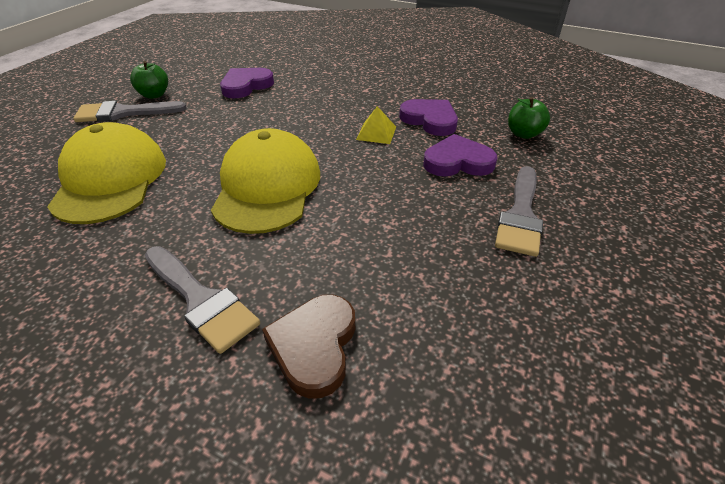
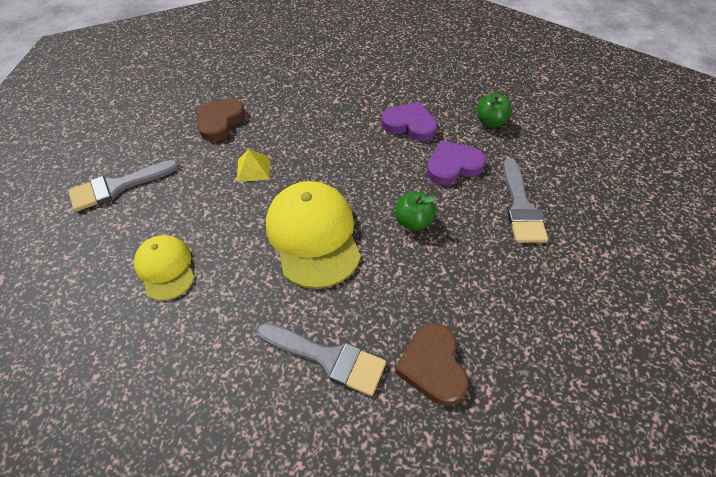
camera: 20 degrees left, 10 degrees up
yellow cap [47,122,166,224] -> yellow cap [134,235,194,301], size x0.58
green apple [130,61,168,99] -> green apple moved to [396,192,437,231]
purple heart [220,68,274,98] -> brown heart [195,98,245,142]
yellow pyramid [356,106,396,144] -> yellow pyramid moved to [237,149,270,182]

